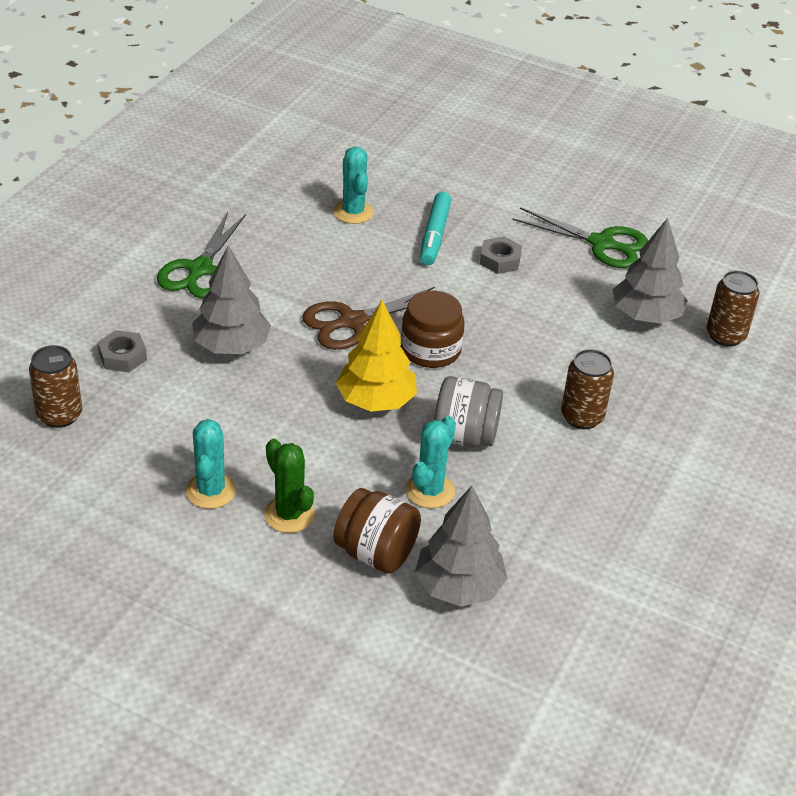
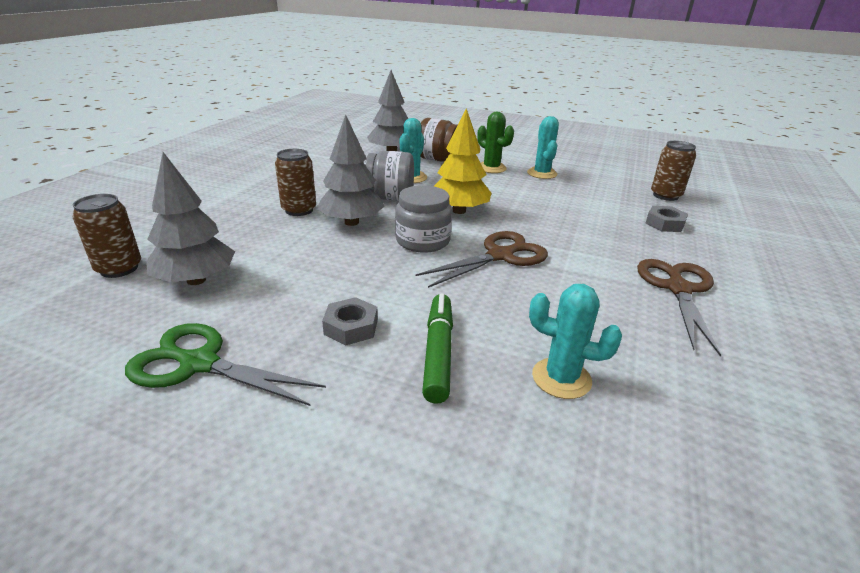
camera: 175 degrees right, 10 degrees down
green scissors [157,212,246,298] -> brown scissors [637,259,721,357]
grey tree [192,245,271,354] -> grey tree moved to [317,114,385,226]
turquoise cactus [333,147,374,224] -> turquoise cactus turned 45 degrees counterclockwise [529,284,622,399]
brown jar [401,291,465,368] -> grey jar [395,185,452,253]
turquoise marker [420,192,451,265] -> green marker [422,293,453,404]

